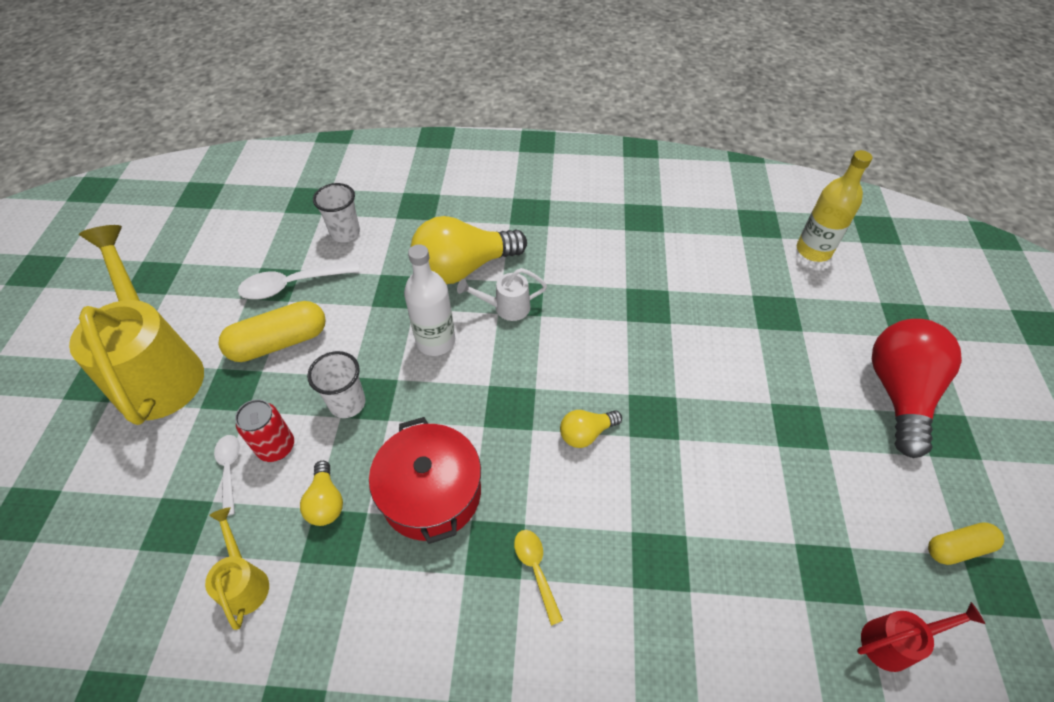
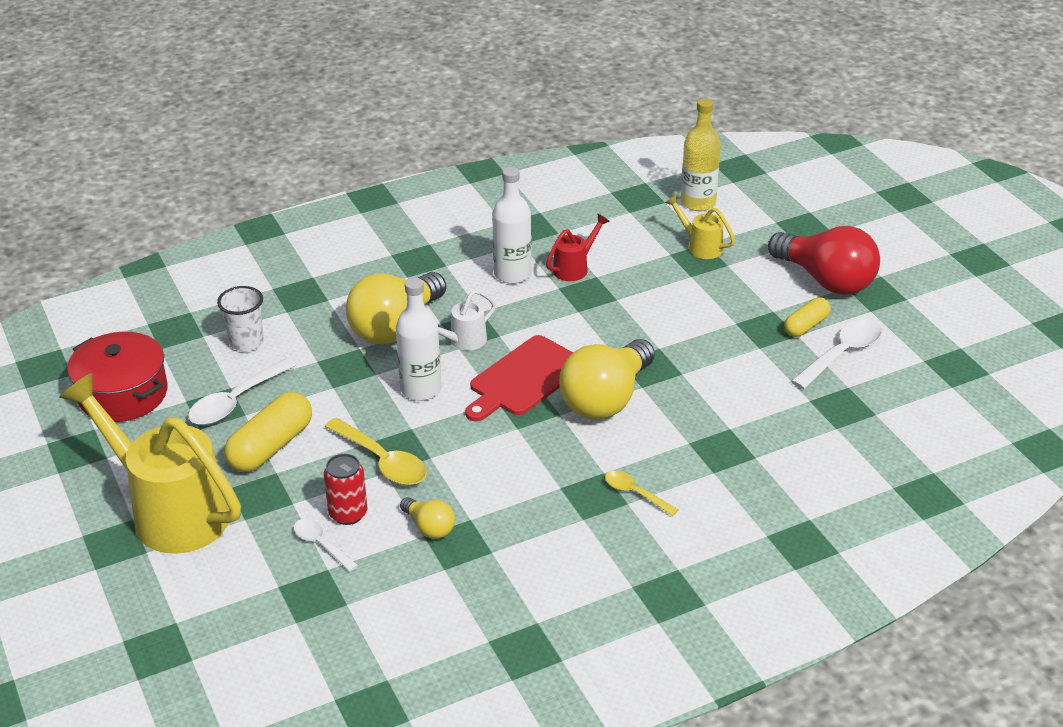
camera: 30 degrees left, 15 degrees down
yellow watering can [205,508,269,630] -> yellow watering can moved to [665,195,735,259]
white cup [307,351,366,418] -> yellow spoon [324,418,427,485]
red pot [369,417,481,544] -> red pot moved to [67,332,167,422]
yellow light bulb [560,410,622,448] -> yellow light bulb [559,339,655,419], size x2.09
red watering can [857,602,985,672] -> red watering can moved to [546,214,610,281]
red light bulb [872,319,962,458] -> red light bulb turned 150 degrees clockwise [768,226,880,295]
yellow capsule [928,522,1004,565] -> yellow capsule moved to [784,297,831,337]
none -> red cutting board [465,335,573,421]
none -> white bottle [492,167,532,284]
none -> white spoon [791,319,882,389]

